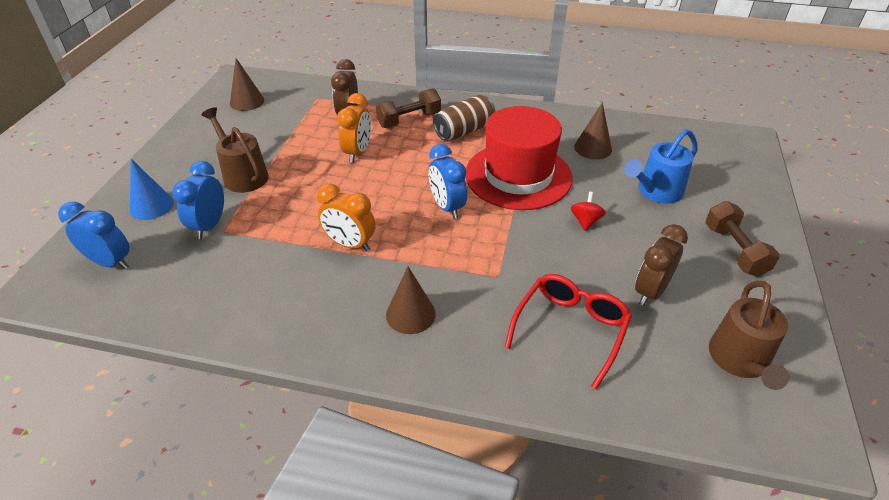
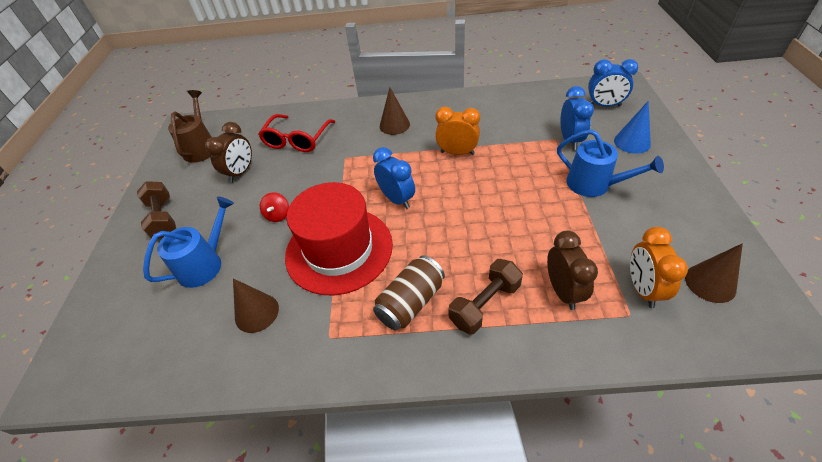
camera: 170 degrees right, 5 degrees up
brown watering can [201,107,269,193] -> blue watering can [557,129,664,197]
orange clock [337,93,371,163] -> orange clock moved to [630,227,688,308]

